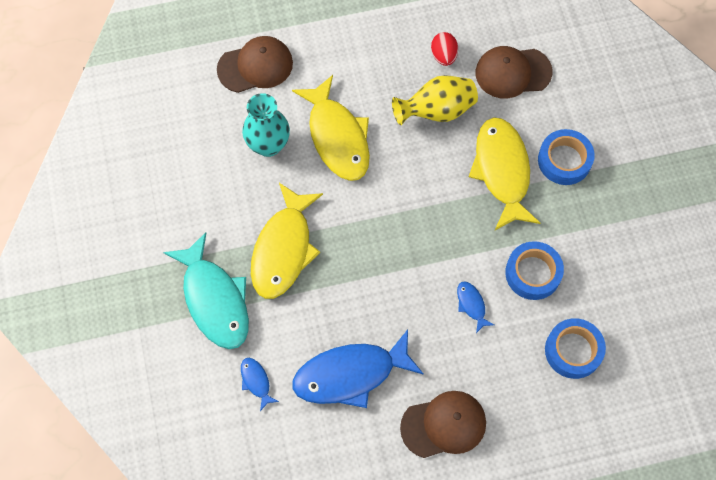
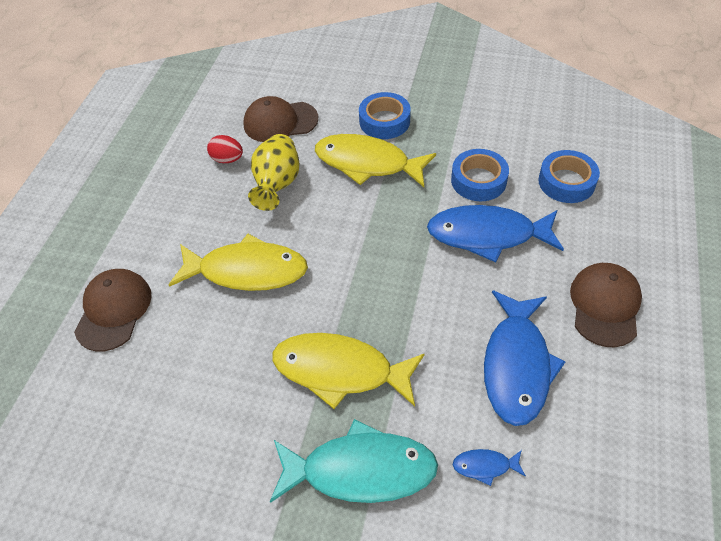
camera: 60 degrees left, 15 degrees down
turquoise vase [242,93,290,157] -> none
yellow fish [251,183,323,299] -> yellow fish turned 150 degrees clockwise [272,333,425,409]
blue fish [457,281,494,333] -> blue fish [427,205,564,262], size x2.33
brown cap [475,46,553,99] -> brown cap turned 60 degrees clockwise [243,96,318,142]

